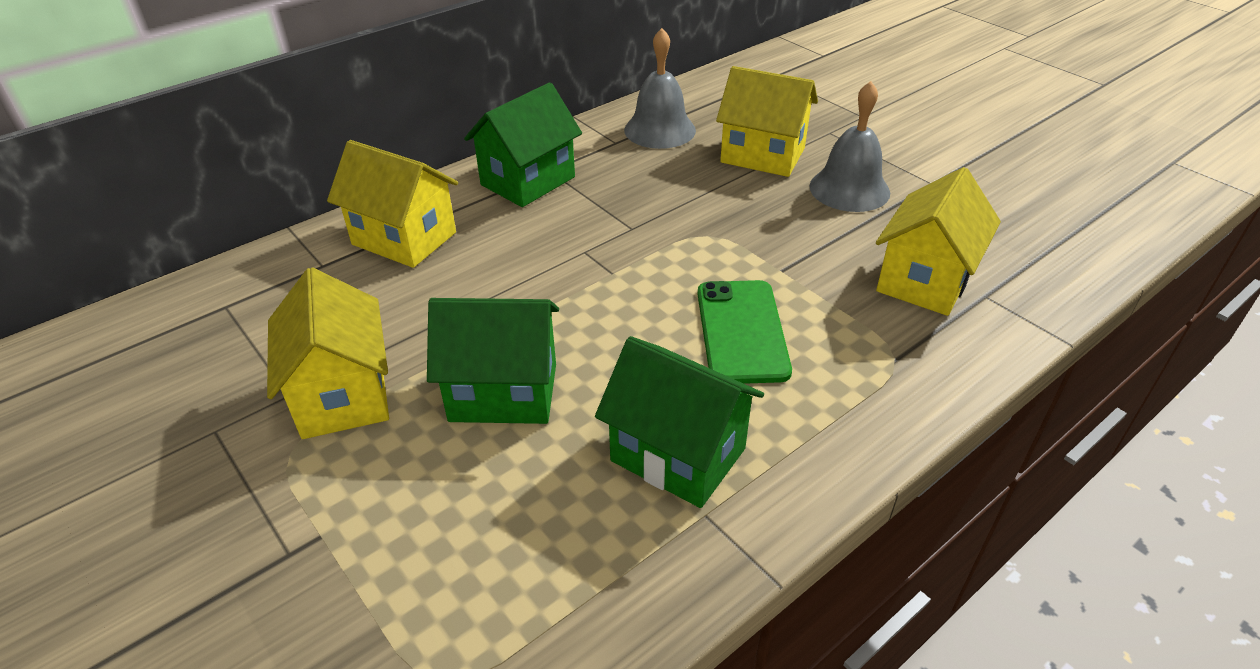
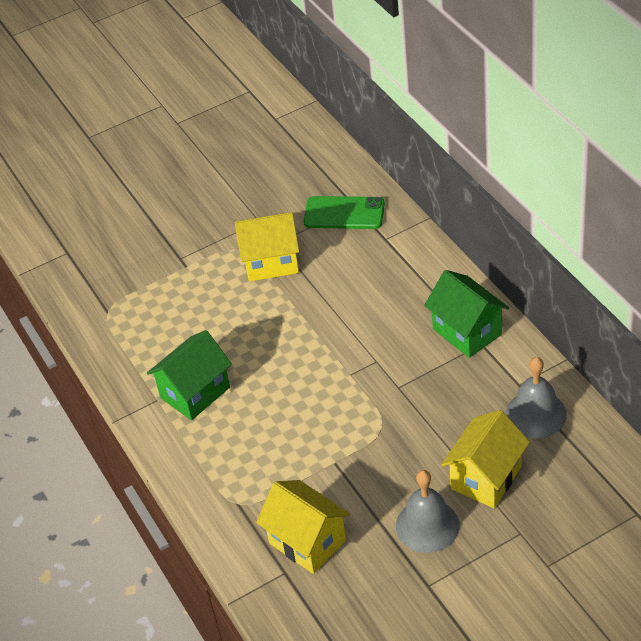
camera: 105 degrees right, 5 degrees up
yellow house [327,140,458,268] -> none
green house [427,298,559,424] -> none
green phone [698,280,792,384] -> green phone moved to [304,196,385,229]

